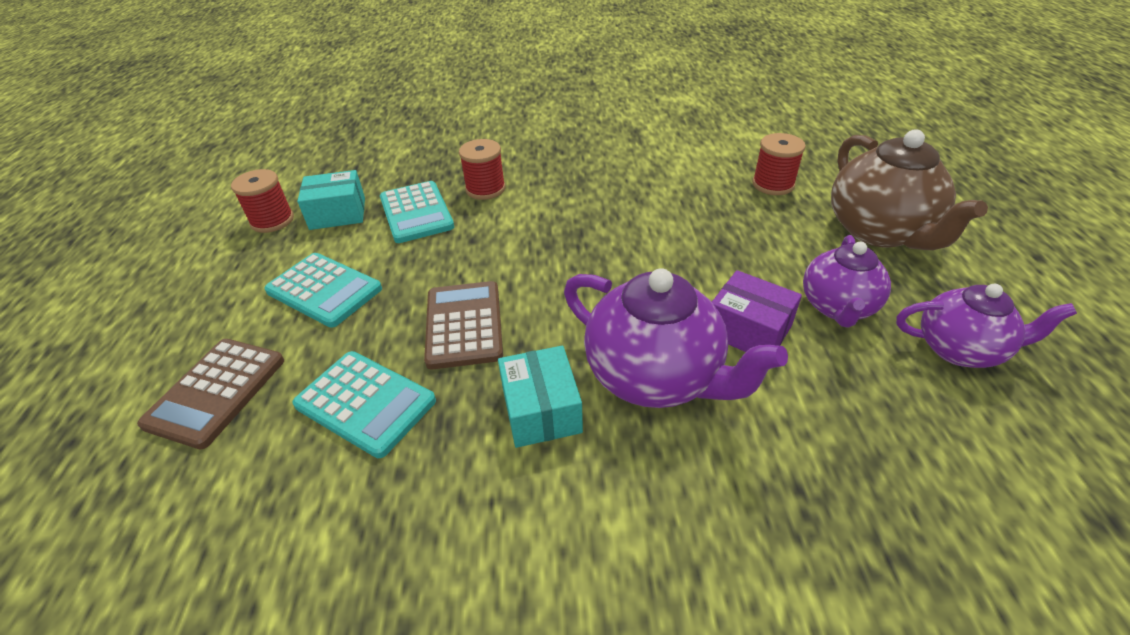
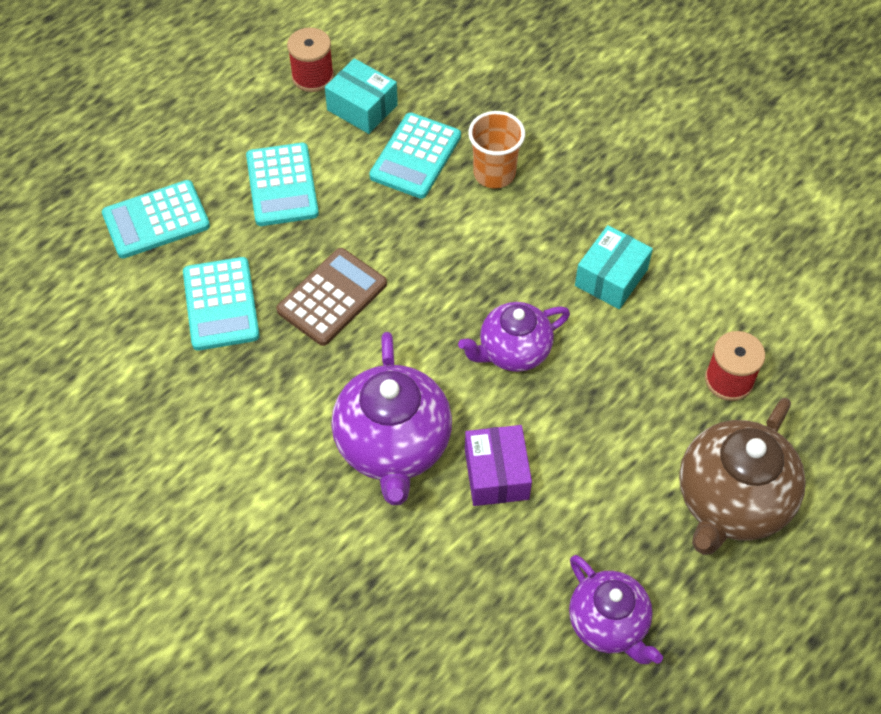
camera: 45 degrees right, 15 degrees up
brown calculator [137,339,284,449] -> turquoise calculator [102,180,210,259]
red spool [459,139,505,200] -> orange cup [468,111,525,188]
turquoise box [498,345,583,448] -> turquoise box moved to [575,225,653,309]
purple teapot [803,235,891,328] -> purple teapot moved to [458,302,570,372]

